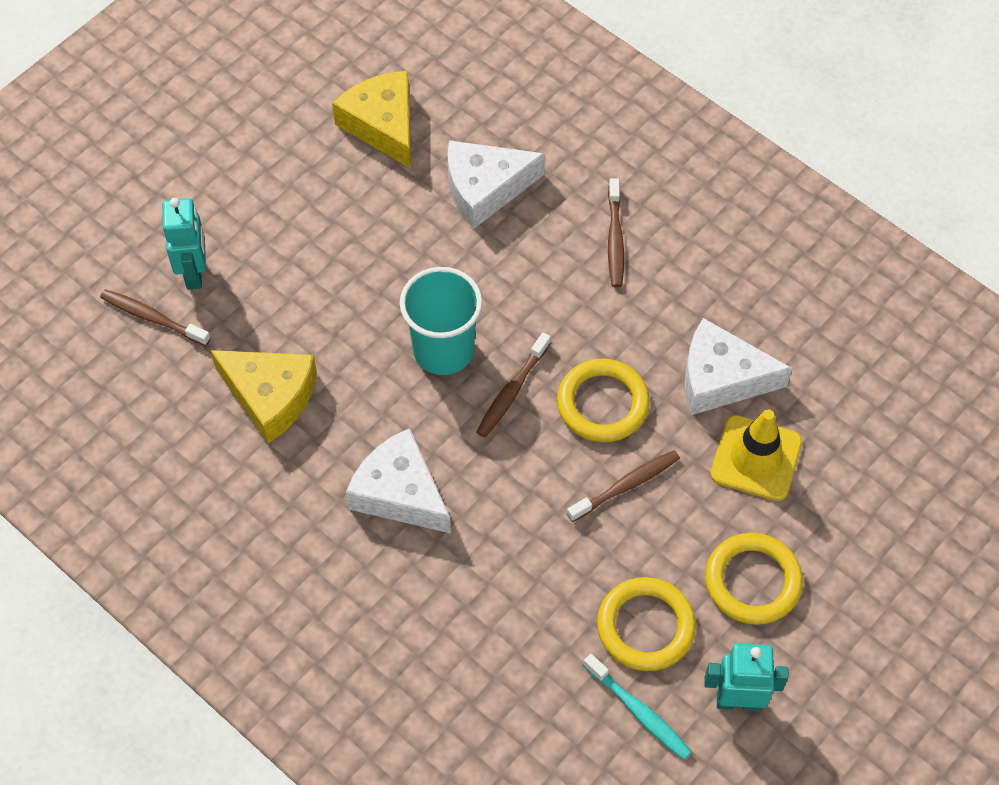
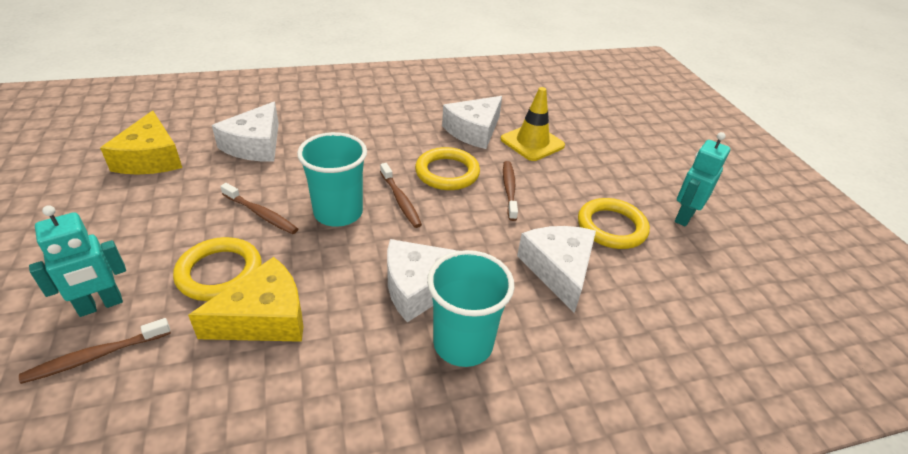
camera: 60 degrees left, 20 degrees down
turquoise robot [162,198,206,290] -> turquoise robot turned 120 degrees clockwise [29,205,126,317]
yellow cheese [332,71,411,169] -> yellow cheese turned 105 degrees counterclockwise [100,111,182,175]
turquoise toothbrush [583,654,692,760] -> none
brown toothbrush [608,178,624,287] -> brown toothbrush moved to [220,183,298,234]
yellow ring [705,533,803,625] -> yellow ring moved to [173,237,262,301]
none -> turquoise cup [427,250,514,367]
none -> white cheese [517,226,596,313]

